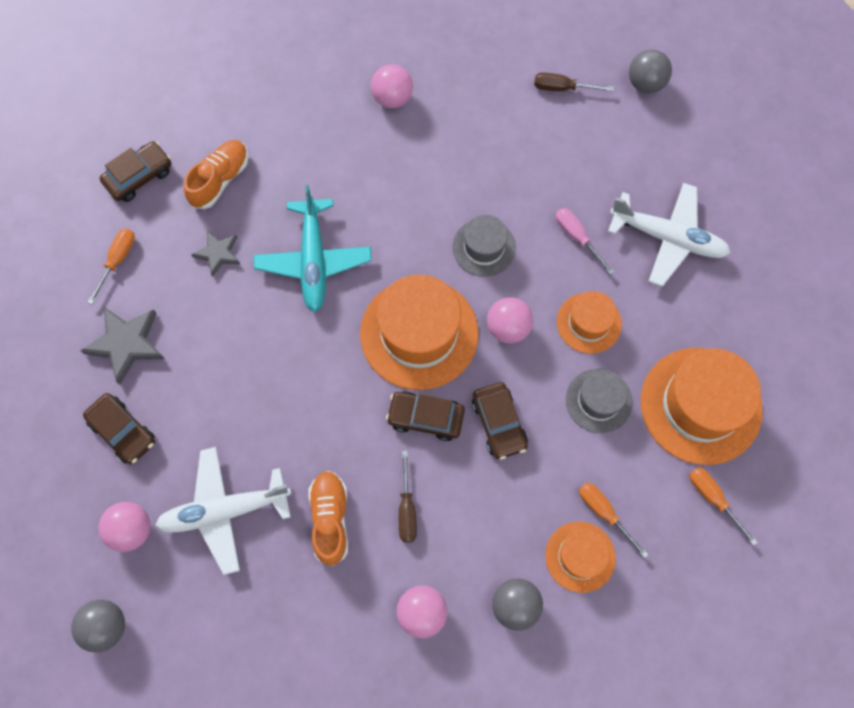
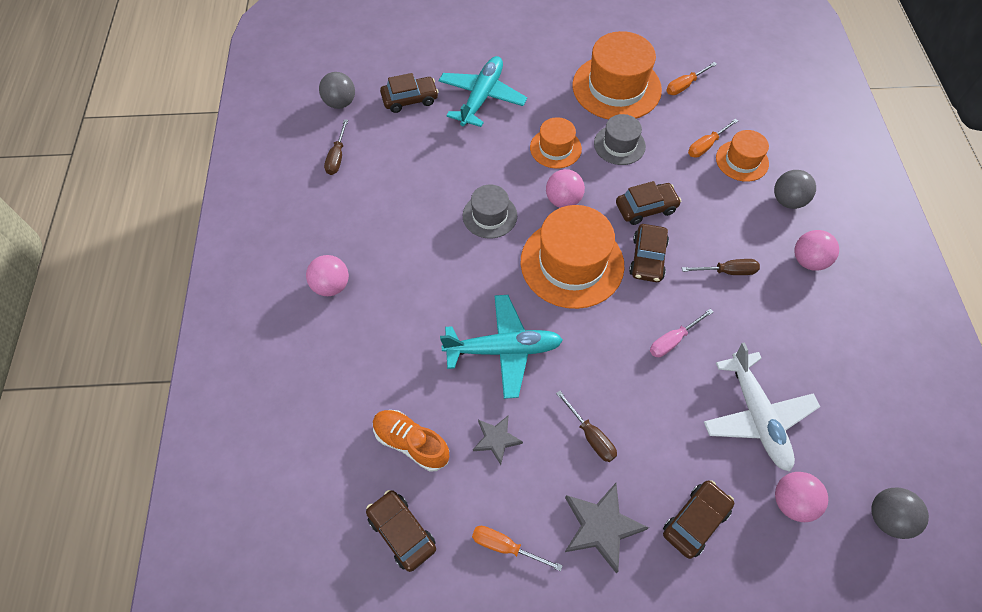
camera: 90 degrees left, 10 degrees down
orange shoe [308,471,348,566] -> none
pink screwdriver [556,208,614,275] -> pink screwdriver moved to [650,309,713,357]
white plane [608,183,731,287] -> turquoise plane [439,56,527,127]
none -> brown car [380,73,439,113]
none -> brown screwdriver [556,391,617,462]

